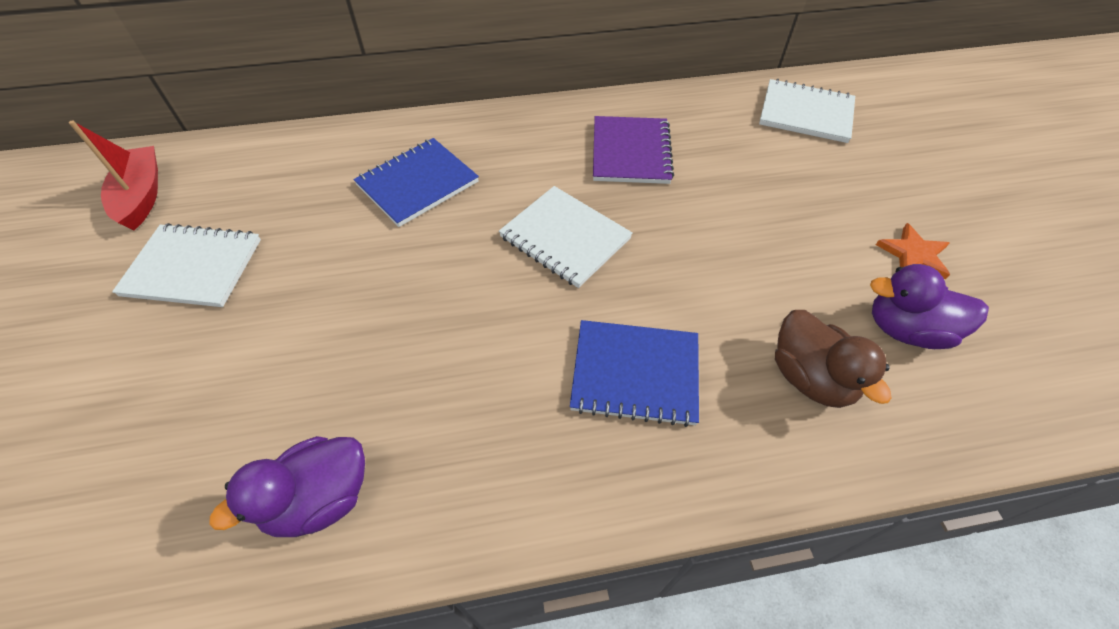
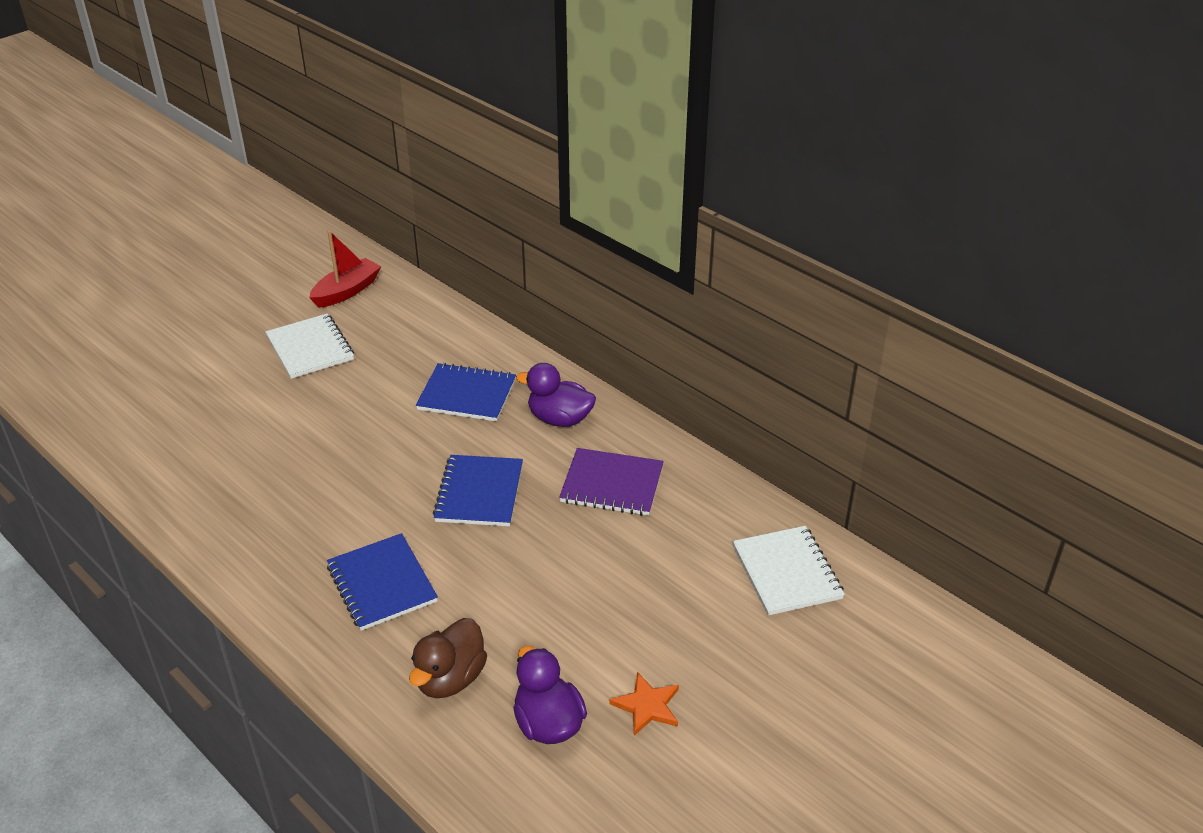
camera: 55 degrees right, 15 degrees down
purple duck [209,436,365,537] -> purple duck moved to [516,363,596,427]
white notebook [499,186,633,288] -> blue notebook [433,455,523,526]
purple notebook [593,116,674,184] -> purple notebook turned 45 degrees clockwise [559,448,664,516]

